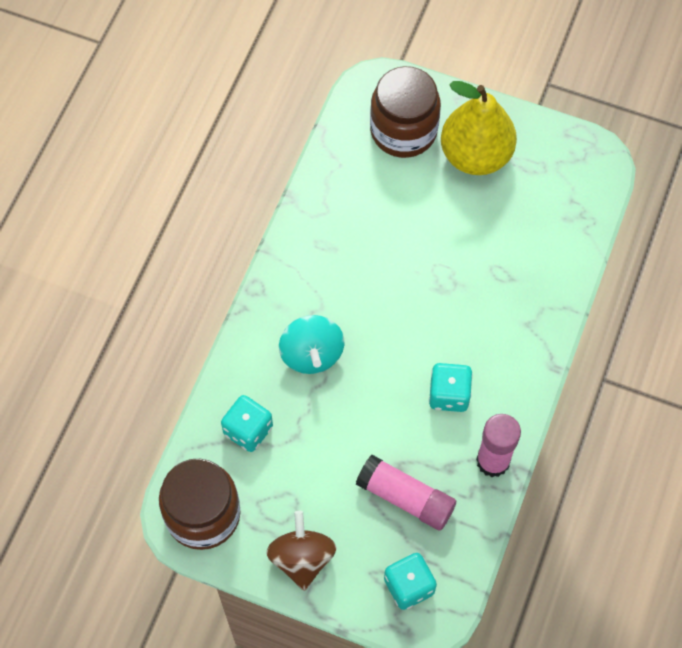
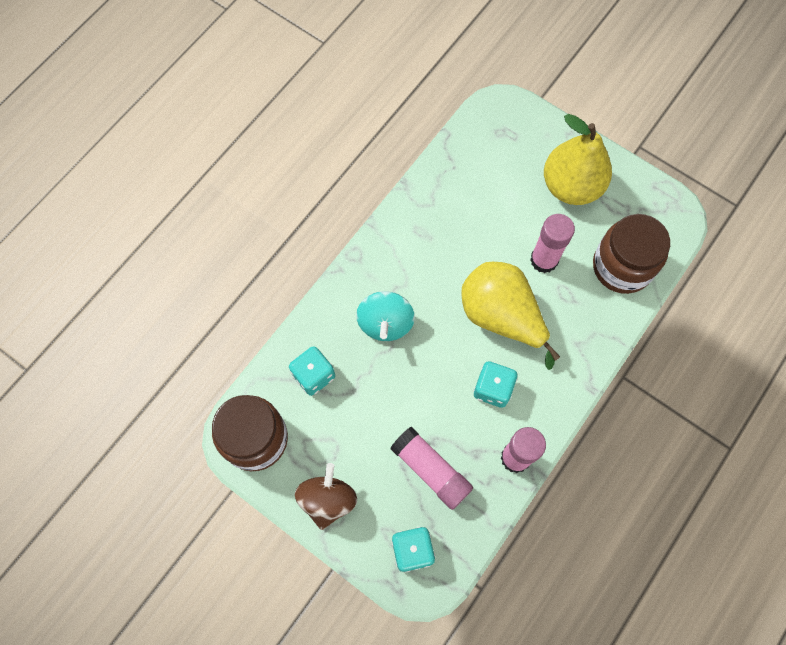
camera: 15 degrees right, 5 degrees up
brown jar [370,66,441,158] -> brown jar moved to [593,214,670,294]
none -> yellow pear [461,262,560,370]
none -> pink glue stick [530,214,575,273]

